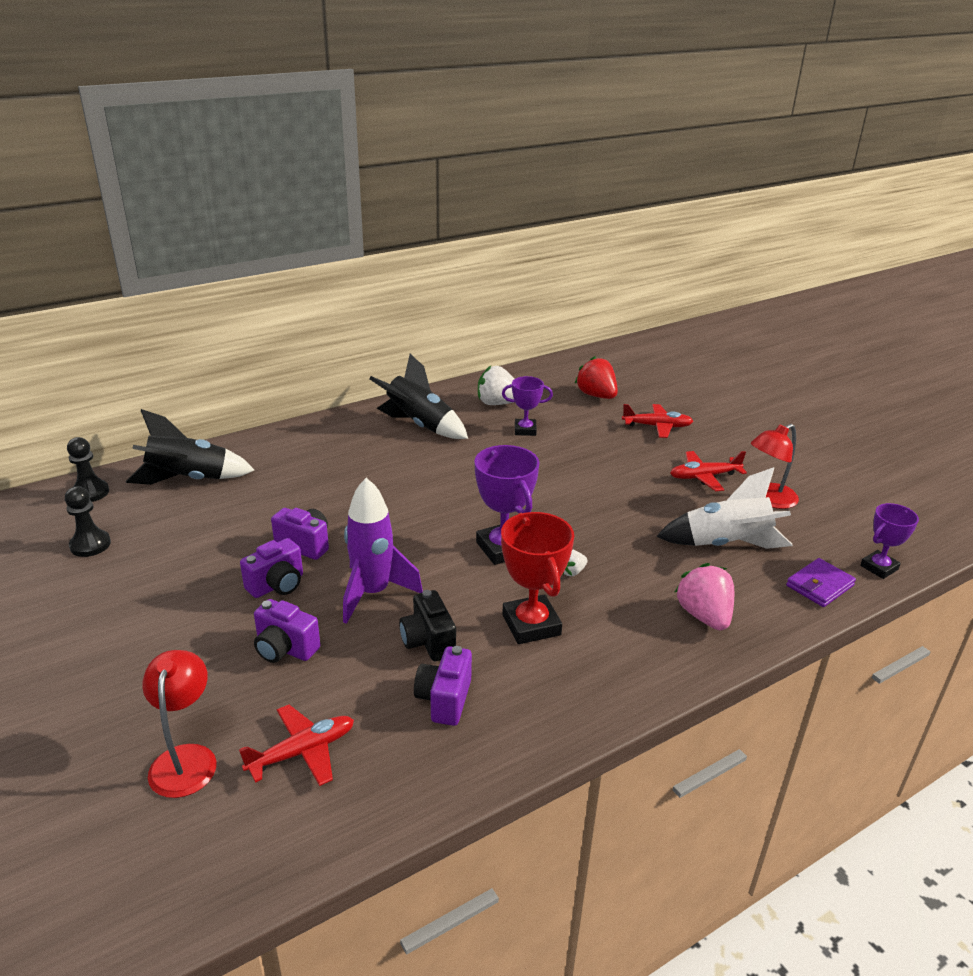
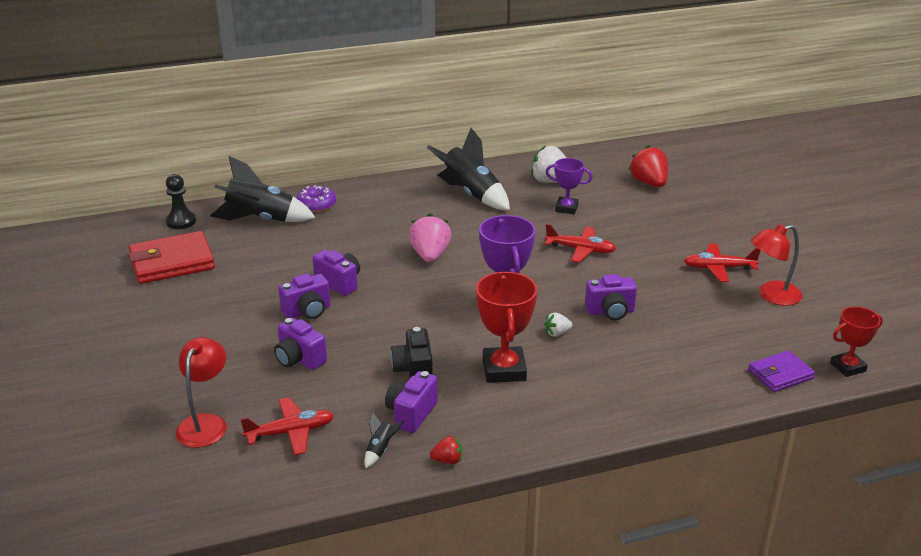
camera: 15 degrees right, 0 degrees up
black pawn [65,486,111,557] -> red wallet [129,231,215,284]
purple rocket [343,478,423,624] -> none
red plane [622,404,693,438] -> red plane moved to [545,224,616,263]
white rocket [656,467,793,549] -> none
pink strawberry [674,563,734,630] -> pink strawberry moved to [409,213,451,262]
purple trophy [860,503,919,579] -> red trophy [830,307,883,377]
none -> purple donut [296,185,336,212]
none -> black rocket [364,412,404,468]
none -> red strawberry [430,436,463,464]
none -> purple camera [585,274,637,321]

